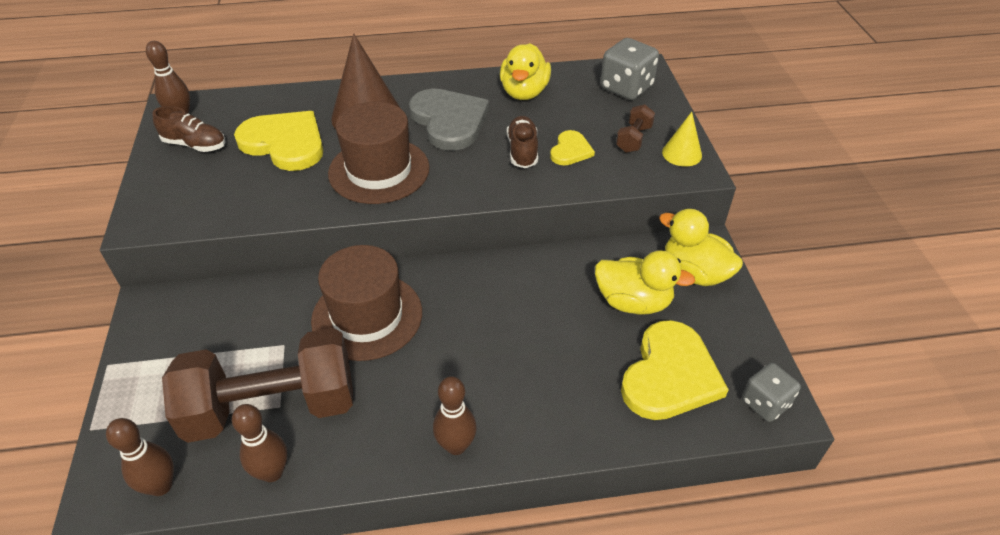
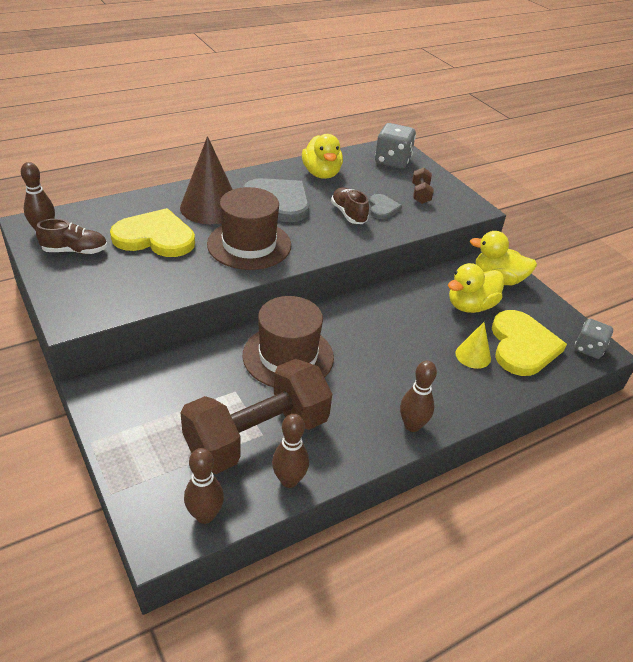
camera: 25 degrees left, 5 degrees down
yellow heart [550,130,595,165] -> grey heart [369,194,402,219]
yellow duck [595,250,695,315] -> yellow duck turned 150 degrees clockwise [448,263,504,313]
yellow cone [662,112,702,167] -> yellow cone moved to [455,322,491,369]

